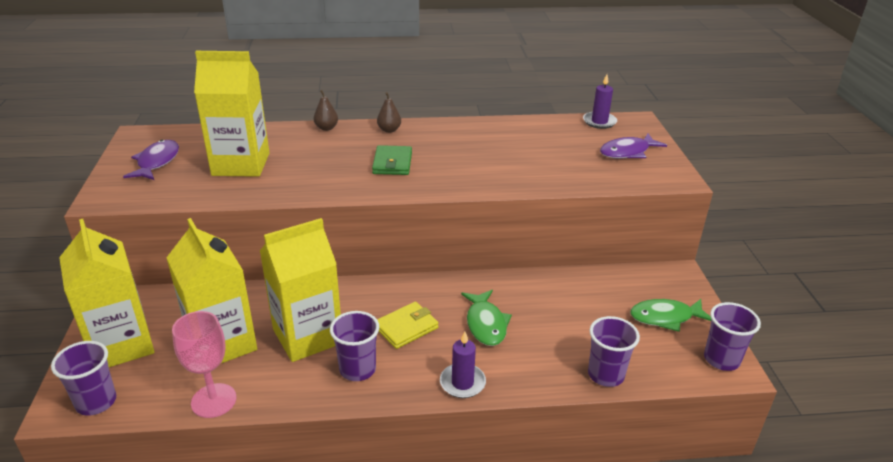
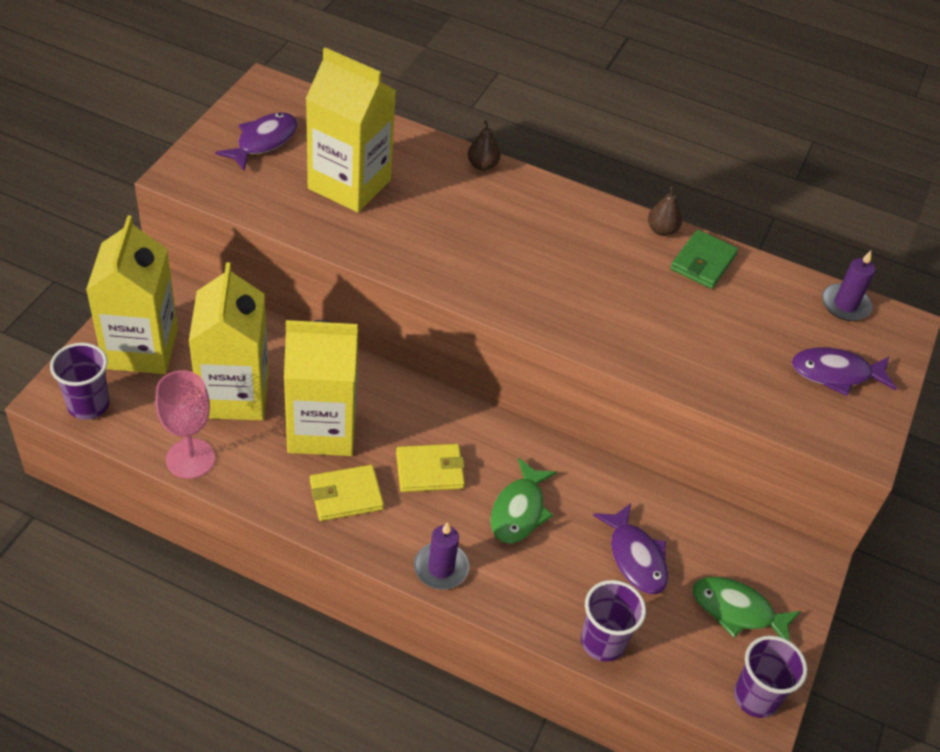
camera: 25 degrees right, 15 degrees up
purple cup [330,311,379,381] -> yellow wallet [310,465,384,521]
green wallet [372,145,412,175] -> green wallet moved to [670,230,738,289]
brown pear [377,92,401,133] -> brown pear moved to [648,187,682,236]
none -> purple fish [593,503,668,594]

